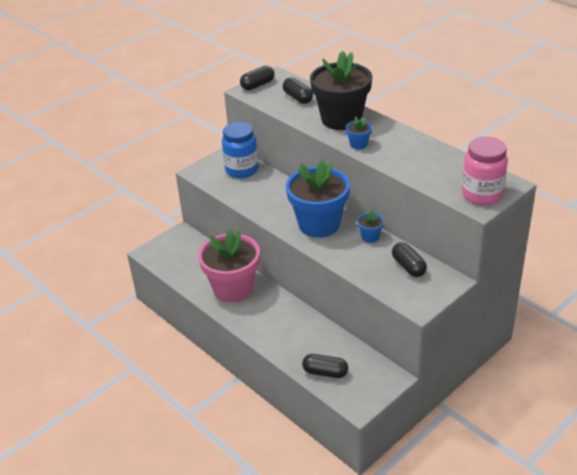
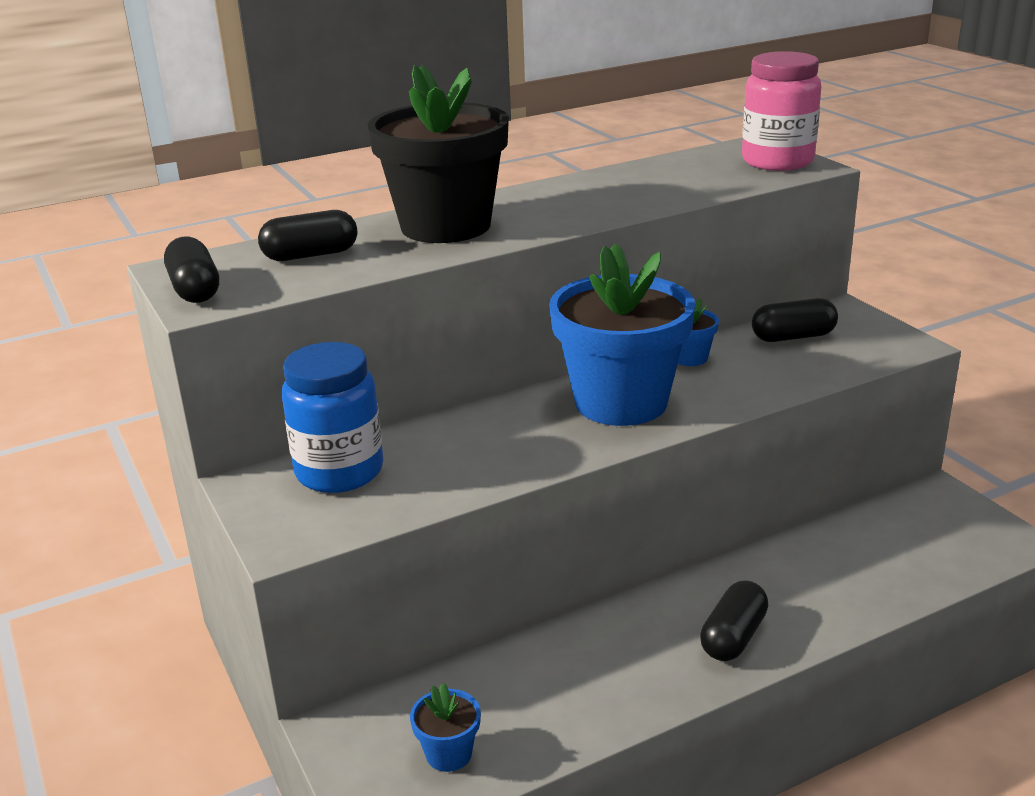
camera: 75 degrees left, 10 degrees down
pink flower pot [198,229,260,303] -> none
black capsule [302,354,348,378] -> black capsule moved to [700,580,768,661]
blue flower pot [346,117,372,150] -> blue flower pot moved to [410,683,481,772]

